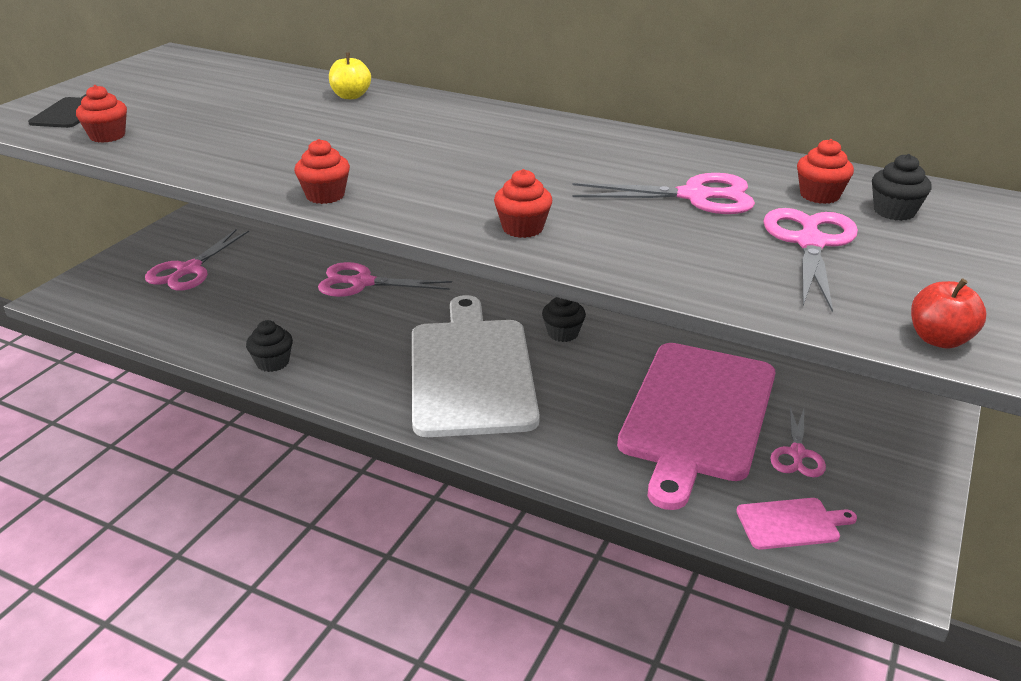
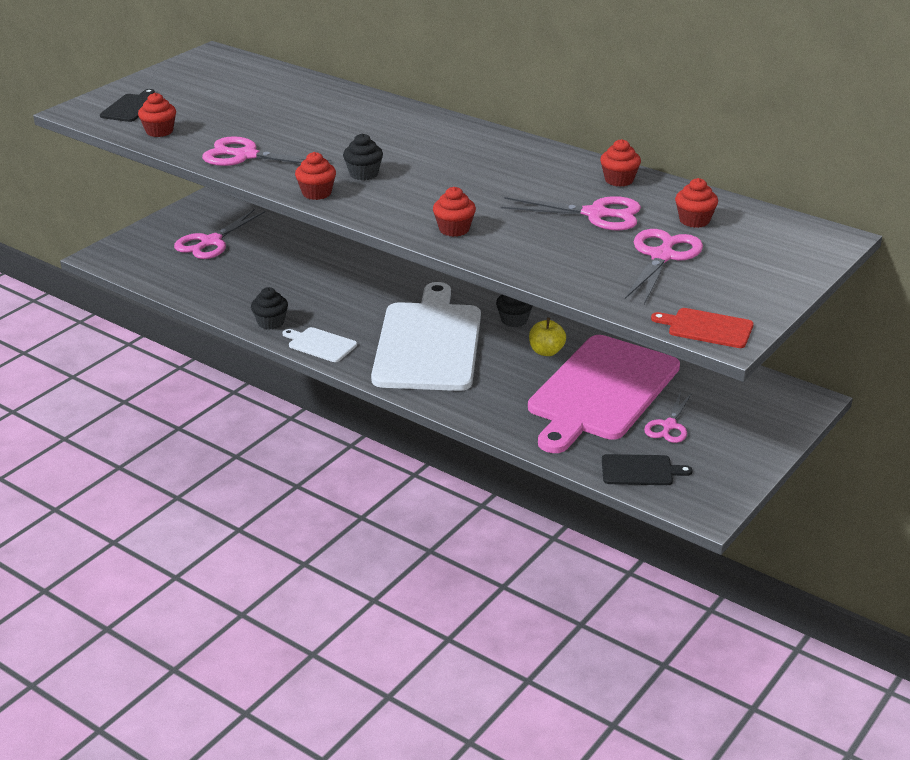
camera: 10 degrees right, 0 degrees up
pink scissors [318,262,452,297] -> pink scissors moved to [202,136,331,166]
yellow apple [329,52,371,99] -> yellow apple moved to [529,318,566,356]
pink cutting board [736,498,857,550] -> black cutting board [602,454,692,485]
black cupcake [872,154,932,221] -> black cupcake moved to [343,133,383,180]
red apple [911,278,986,349] -> red cutting board [651,308,754,348]
none -> white cutting board [283,327,357,362]
none -> red cupcake [600,139,641,187]

